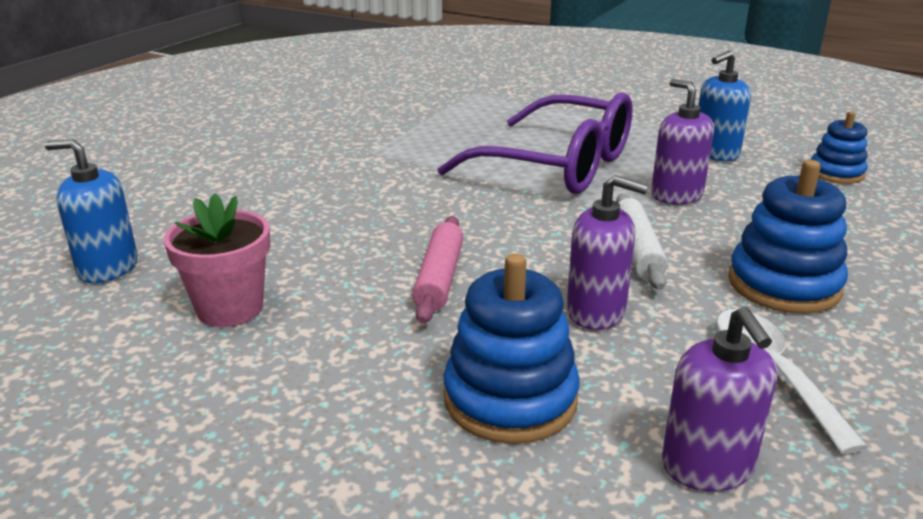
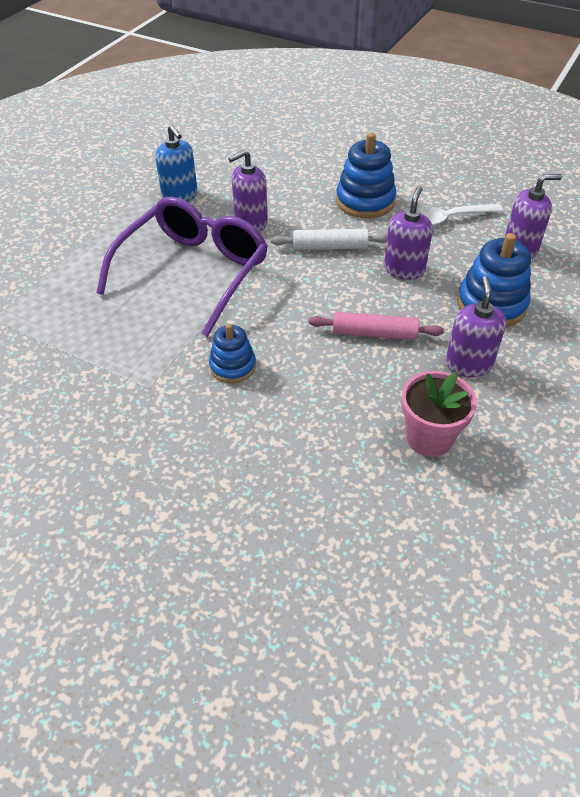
camera: 90 degrees left, 20 degrees up
blue soap dispenser [45,139,138,283] -> none
blue stacking toy [811,111,868,184] -> blue stacking toy moved to [209,324,256,383]
none -> purple soap dispenser [446,276,506,377]

